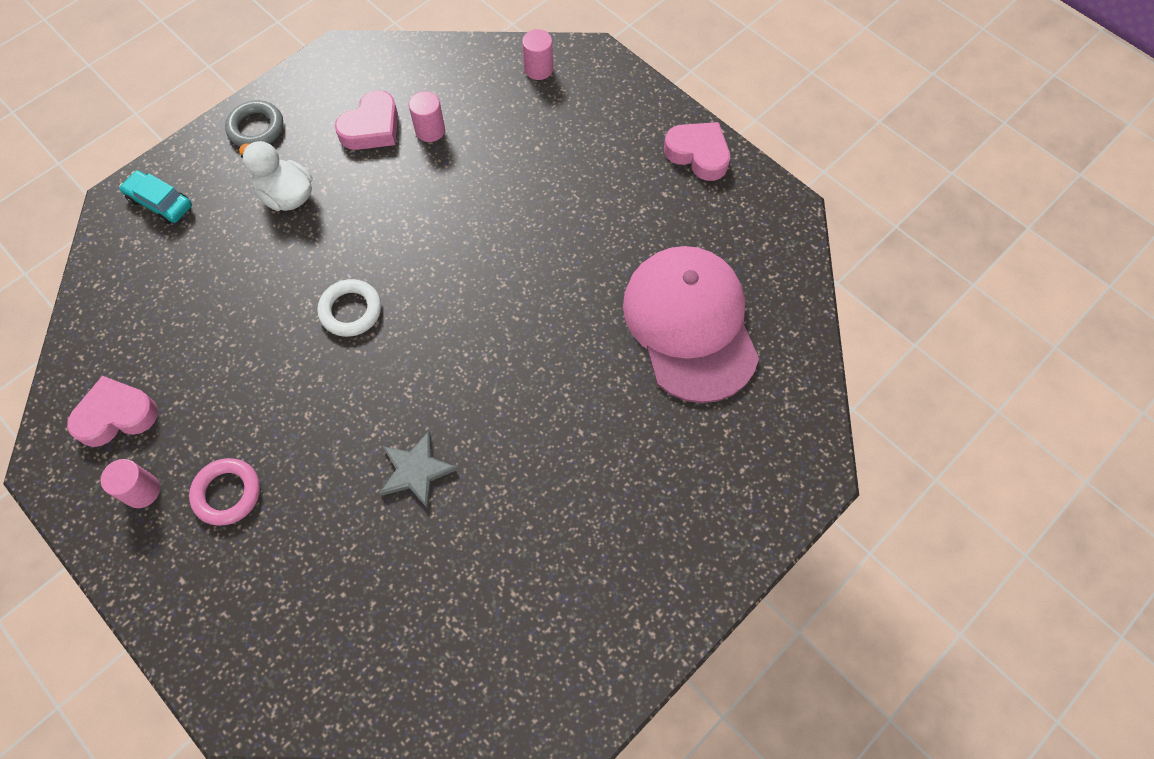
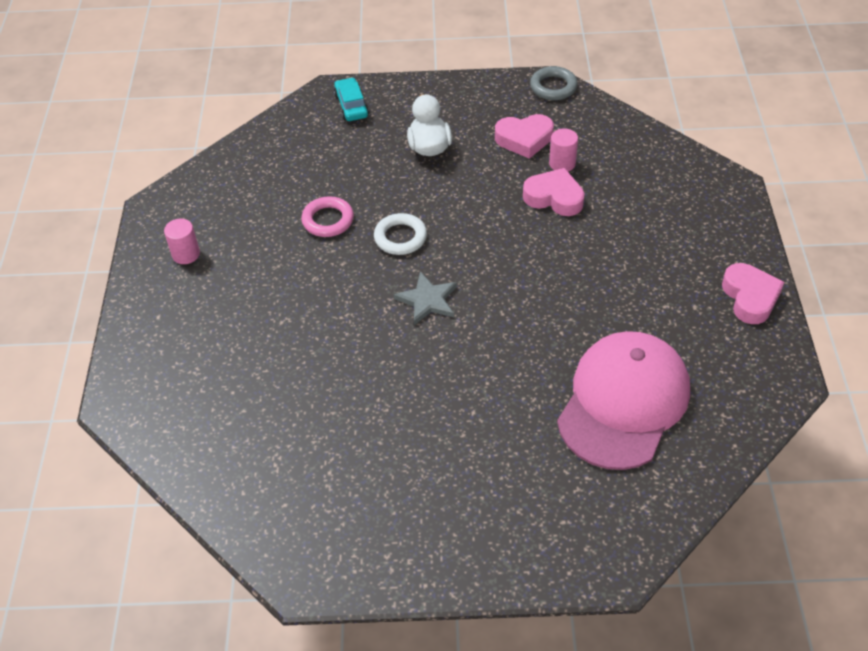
camera: 45 degrees right, 15 degrees down
pink heart [67,376,158,447] -> pink heart moved to [523,168,585,216]
pink ring [189,458,260,526] -> pink ring moved to [301,196,354,237]
grey ring [225,100,283,147] -> grey ring moved to [530,66,578,100]
grey star [379,431,458,509] -> grey star moved to [394,272,457,325]
pink cylinder [522,29,553,80] -> none

